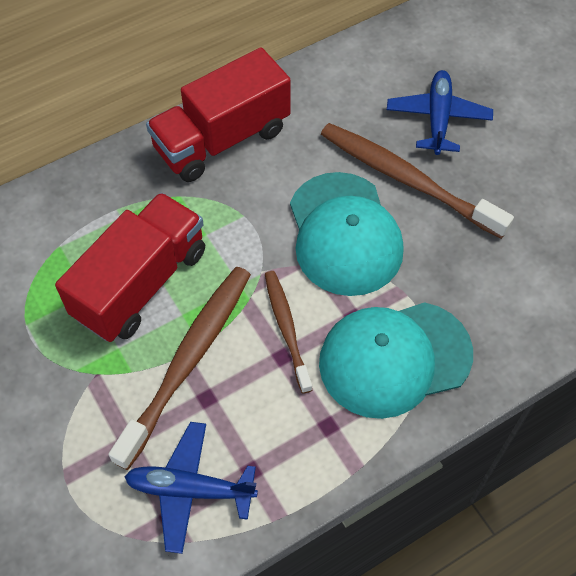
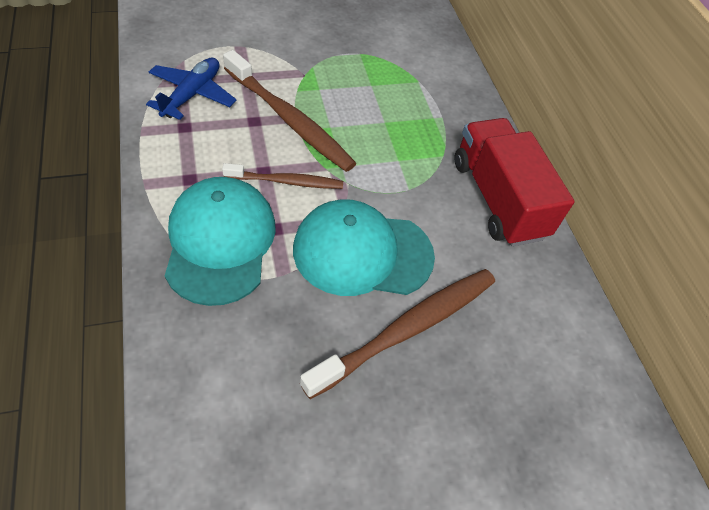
camera: 100 degrees right, 5 degrees down
red truck [55,193,205,342] -> none
blue plane [387,70,493,155] -> none

